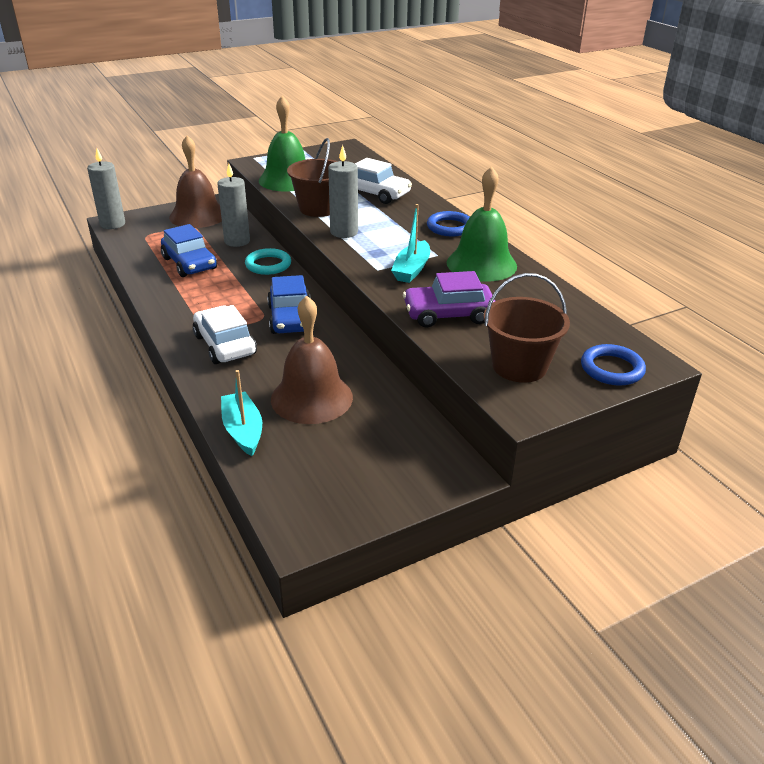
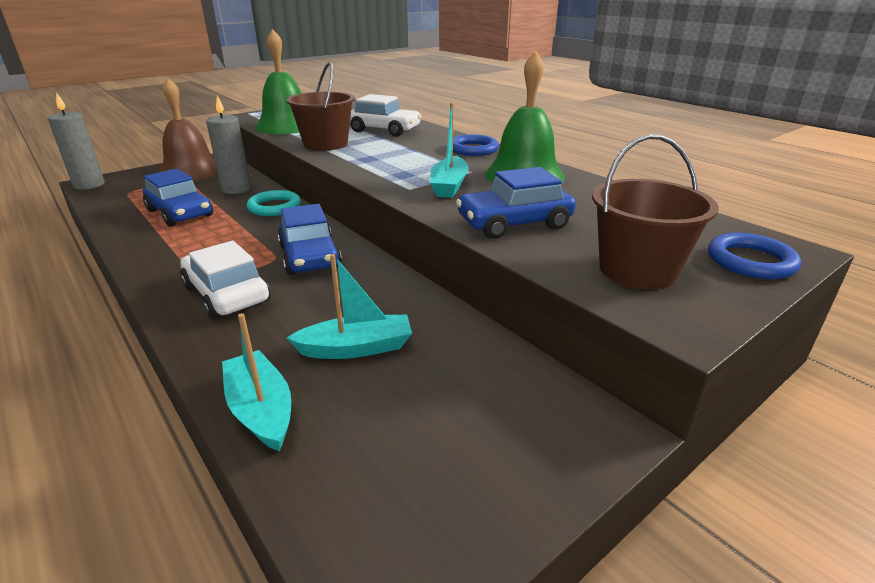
camera: 10 degrees left, 5 degrees down
brown bell [271,295,353,424] -> turquoise boat [287,254,412,359]
grey candle [328,145,358,238] -> none
purple car [403,271,495,328] -> blue car [456,167,576,239]

